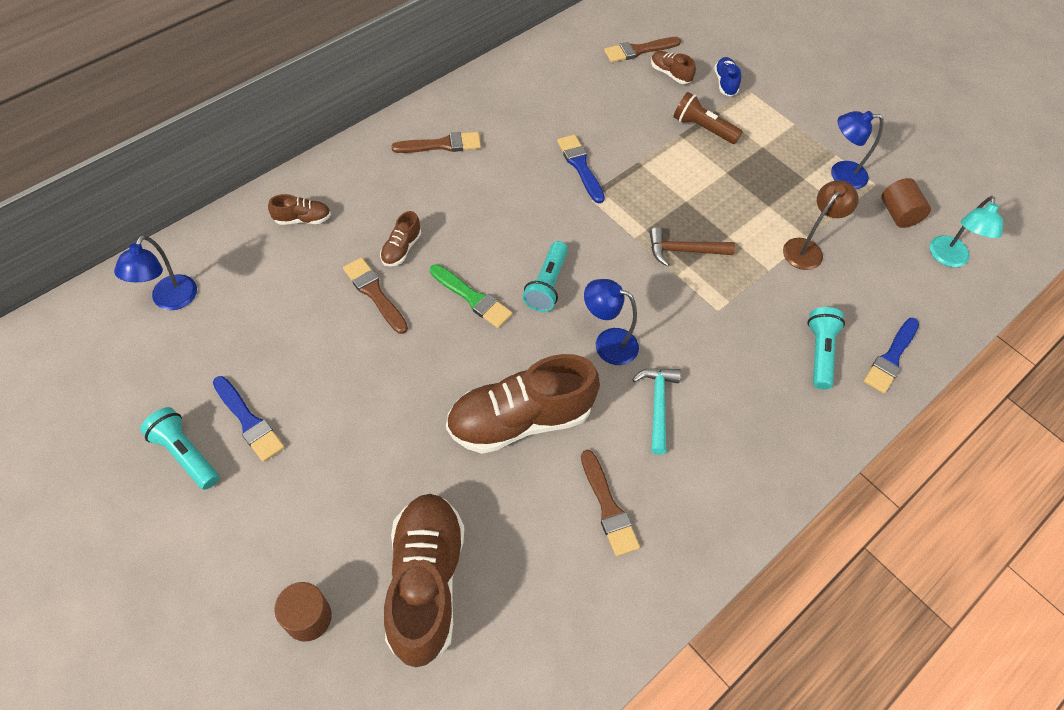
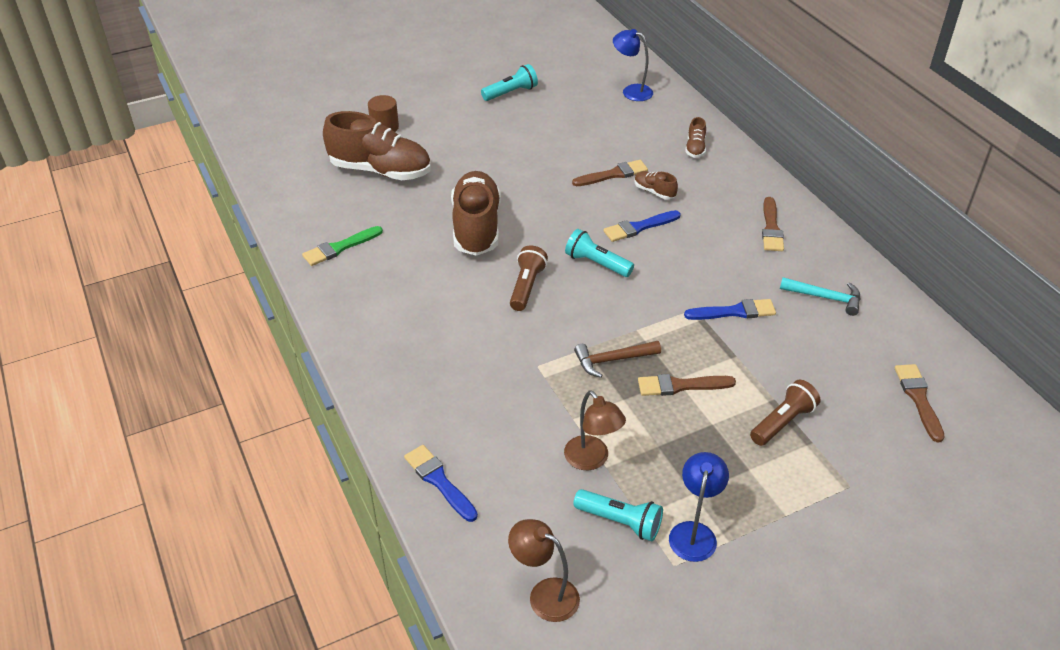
camera: 110 degrees right, 15 degrees down
blue brush [213,376,285,462] -> blue brush moved to [603,210,681,242]
green brush [430,264,512,328] -> green brush moved to [302,226,383,266]
brown brush [581,450,640,556] -> brown brush moved to [638,374,736,396]
blue lamp [584,279,639,365] -> brown flashlight [510,245,548,311]
turquoise hammer [632,368,681,455] -> turquoise hammer moved to [780,277,861,316]
brown hammer [650,227,735,266] -> brown hammer turned 120 degrees counterclockwise [574,341,661,378]
brown shoe [651,51,696,84] -> none
blue shoe [714,57,741,96] -> none
turquoise flashlight [808,307,845,389] -> turquoise flashlight moved to [573,489,663,541]
brown cylinder [881,178,931,228] -> none
turquoise lamp [930,196,1003,267] -> brown lamp [508,519,580,622]

